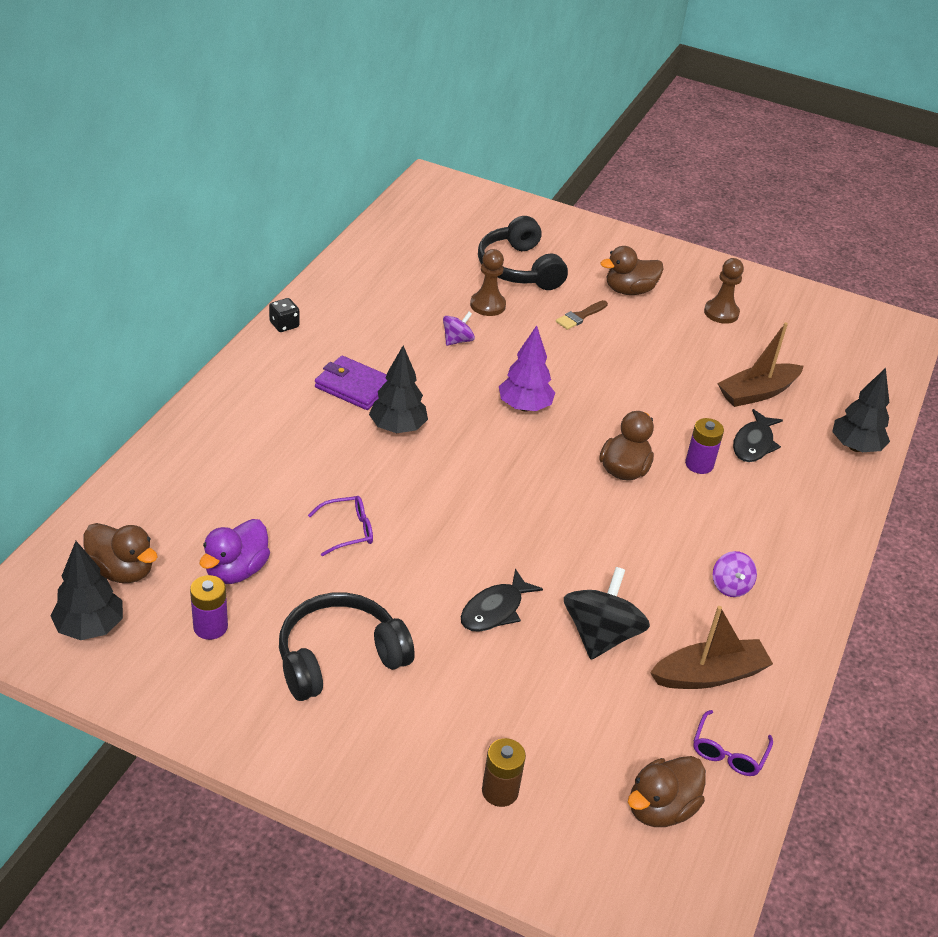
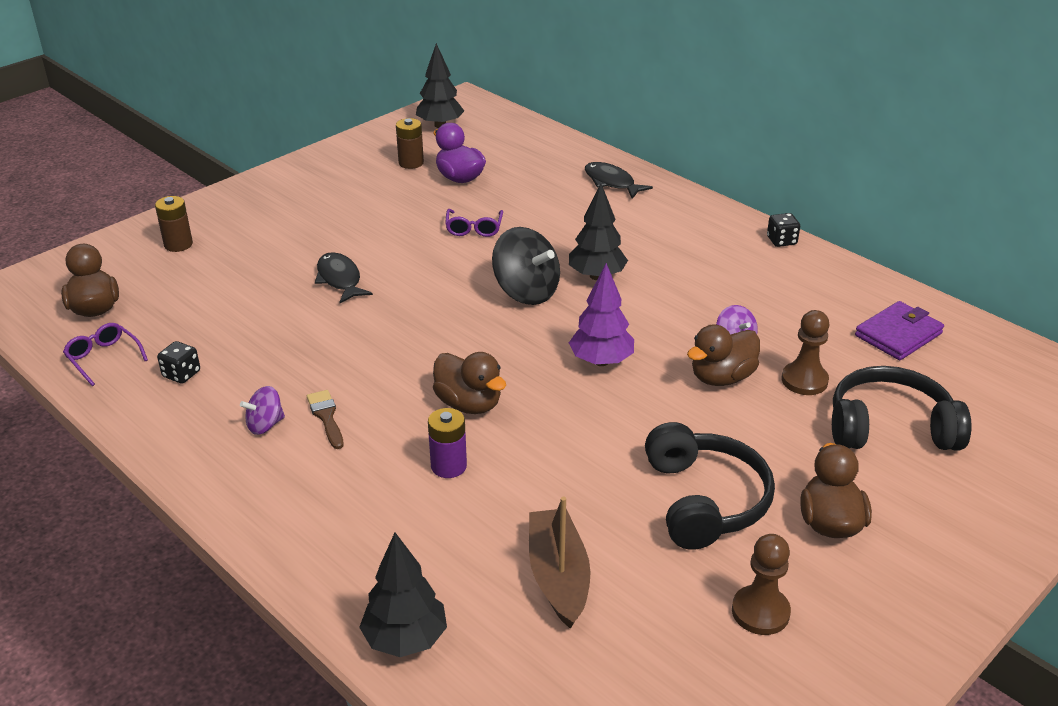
camera: 115 degrees right, 5 degrees down
brown duck [83,523,158,583] -> brown duck moved to [687,324,760,386]
purple battery [190,575,228,640] -> brown battery [396,118,424,169]
black headphones [279,593,415,701] -> black headphones moved to [645,422,775,550]
purple wallet [315,356,387,410] -> purple wallet moved to [855,301,944,360]
brown brush [556,300,608,330] -> brown brush moved to [307,390,344,449]
black spinning top [564,567,650,660] -> black spinning top moved to [492,227,560,305]
brown boat [650,606,773,689] -> black dice [157,341,200,384]
purple spinning top [713,551,757,597] -> purple spinning top turned 45 degrees counterclockwise [240,386,285,435]
black fish [733,409,783,462] -> black fish moved to [585,162,653,198]

